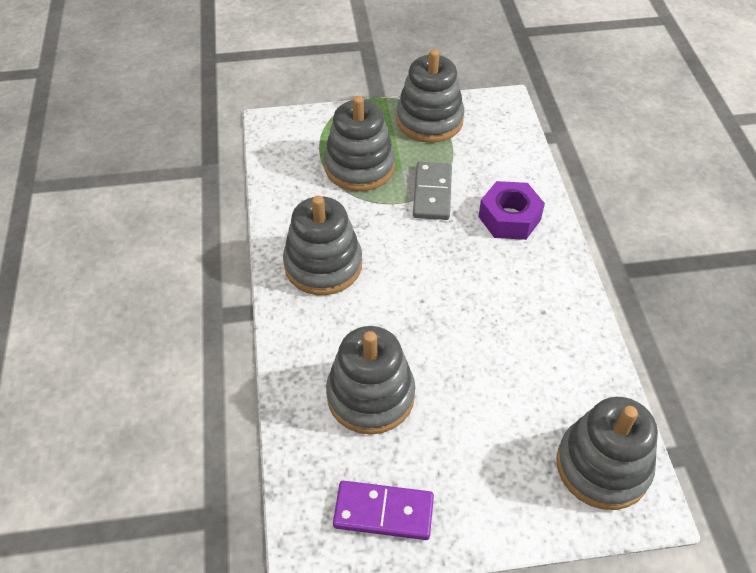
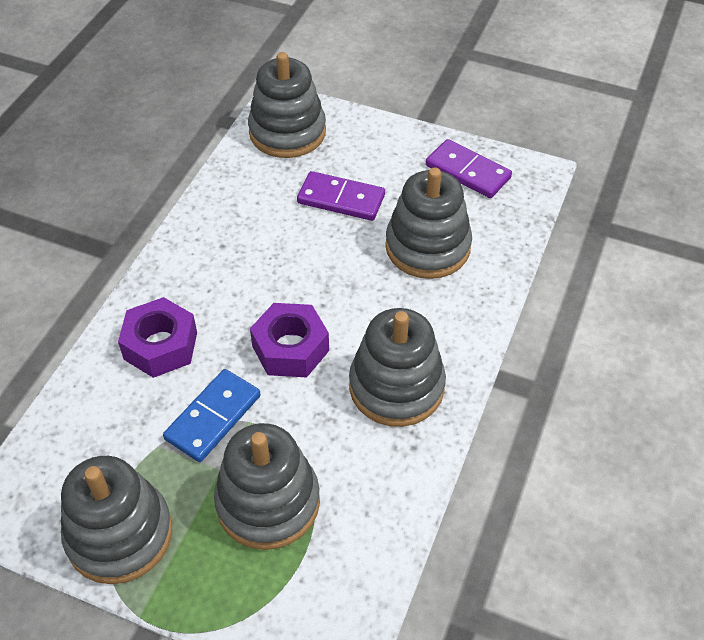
camera: 150 degrees left, 0 degrees up
grey domino [413,162,452,220] -> blue domino [163,369,261,462]
none -> purple nut [250,303,329,377]
none -> purple domino [297,171,385,221]

